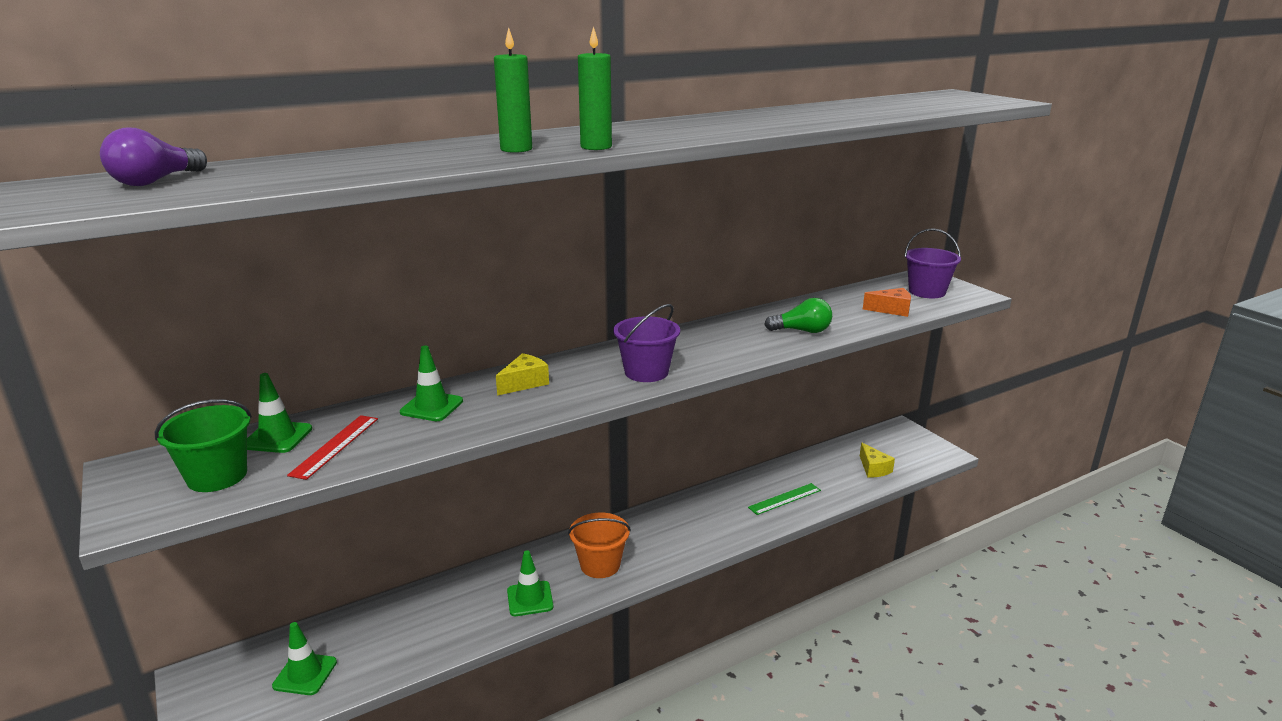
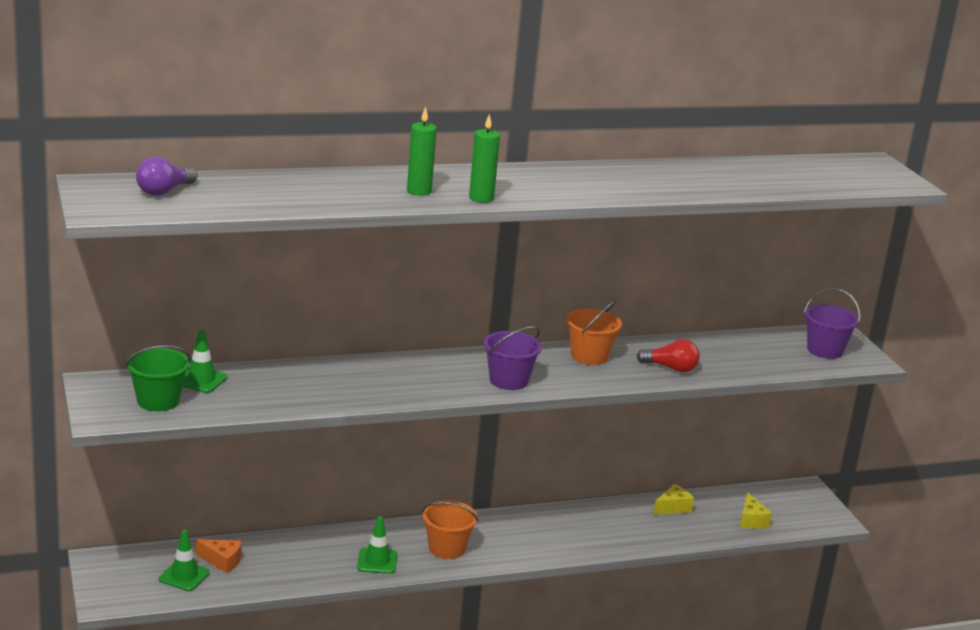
camera: 10 degrees right, 0 degrees up
red ruler [287,415,378,480] -> none
green traffic cone [400,346,463,421] -> none
yellow cheese [496,353,549,396] -> yellow cheese moved to [653,484,694,515]
green ruler [748,483,821,515] -> none
green light bulb [764,298,832,333] -> red light bulb [637,339,700,372]
orange cheese [863,288,911,317] -> orange cheese moved to [196,539,242,573]
none -> orange bucket [566,300,622,365]

